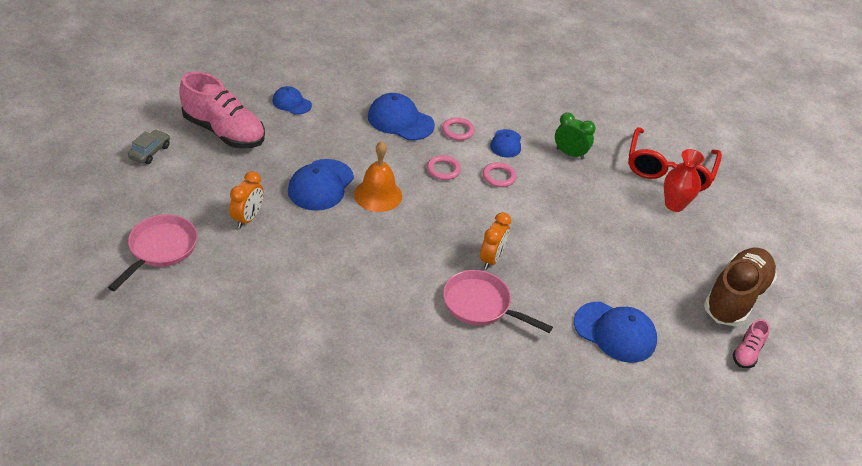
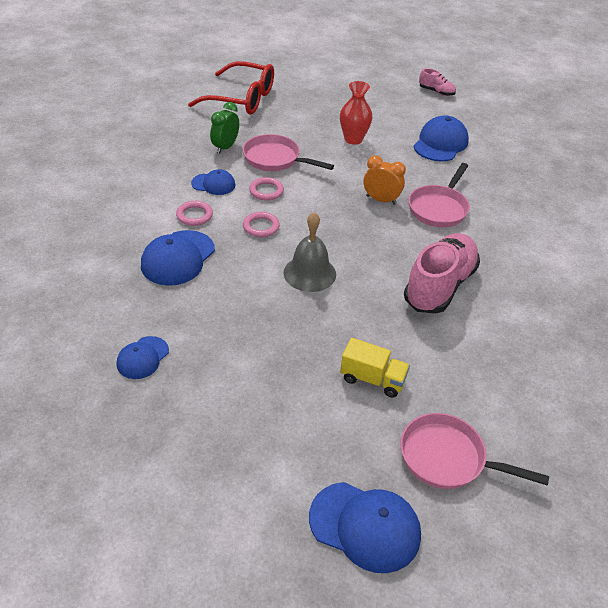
camera: 90 degrees left, 0 degrees up
grey car [128,130,170,164] -> none
pink shoe [179,71,265,148] -> pink shoe moved to [404,233,480,314]
orange clock [229,171,264,228] -> yellow truck [340,338,410,398]
blue cap [288,159,354,211] -> blue cap moved to [309,482,421,573]
orange bell [354,141,402,212] -> grey bell [284,212,336,292]
red vase [664,149,704,212] -> red vase moved to [340,81,373,145]
brown shoe [704,248,777,326] -> none
none -> pink pan [243,134,334,171]

